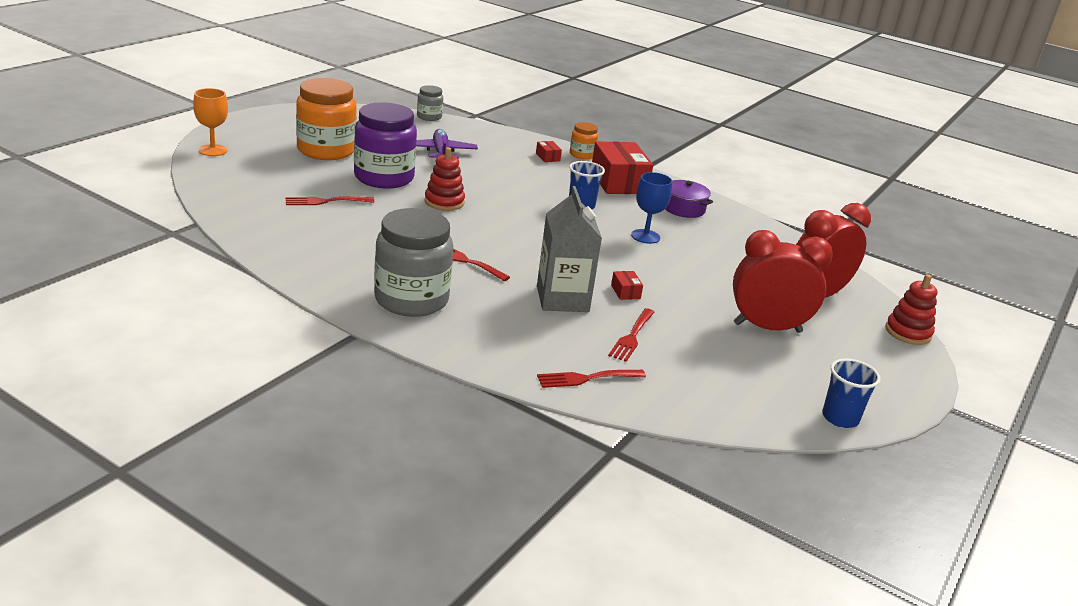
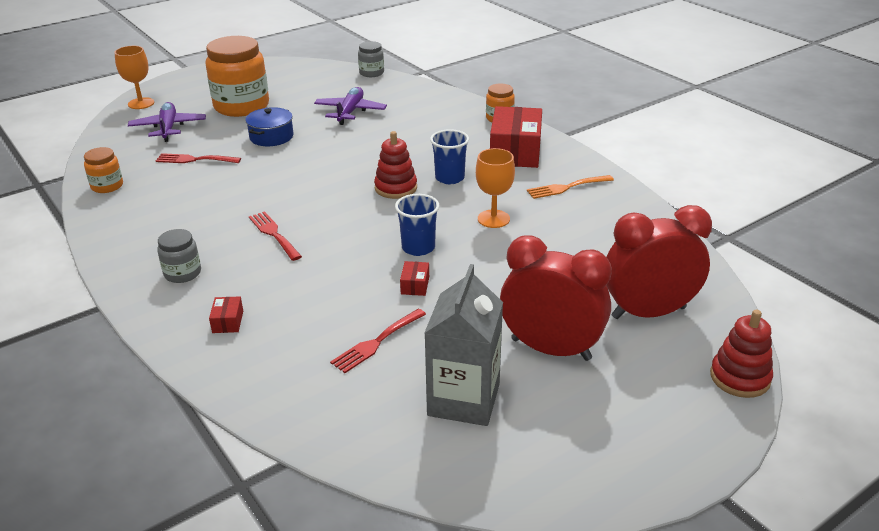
camera: 25 degrees right, 5 degrees up
purple jar [354,102,417,189] -> blue pot [245,107,293,146]
grey jar [374,208,453,317] -> grey jar [157,229,201,283], size x0.49
red stacking toy [425,147,465,211] -> red stacking toy moved to [374,131,417,199]
red box [536,141,562,162] -> red box moved to [209,296,243,333]
grey carton [537,186,602,312] -> grey carton moved to [425,264,503,426]
red fork [537,370,646,388] -> none
blue goblet [631,172,672,244] -> orange goblet [476,148,515,228]
purple pot [665,180,713,218] -> orange fork [527,175,614,199]
blue cup [822,358,880,428] -> blue cup moved to [395,194,439,256]
none -> orange jar [84,147,123,193]
none -> purple plane [128,102,206,142]

